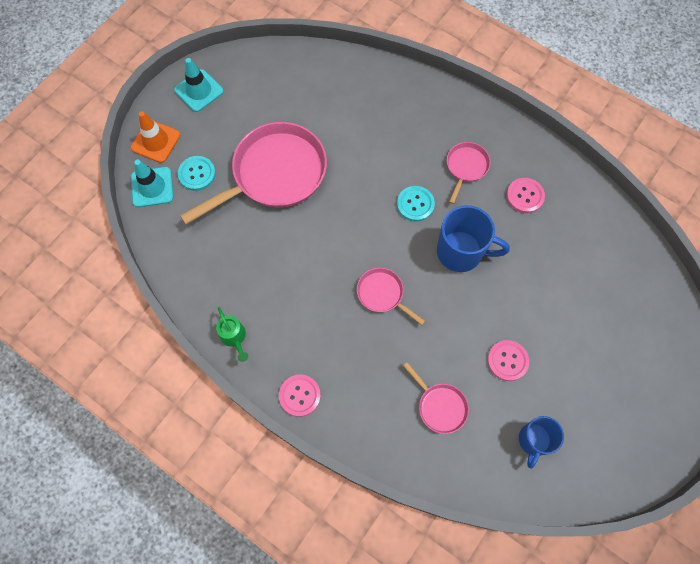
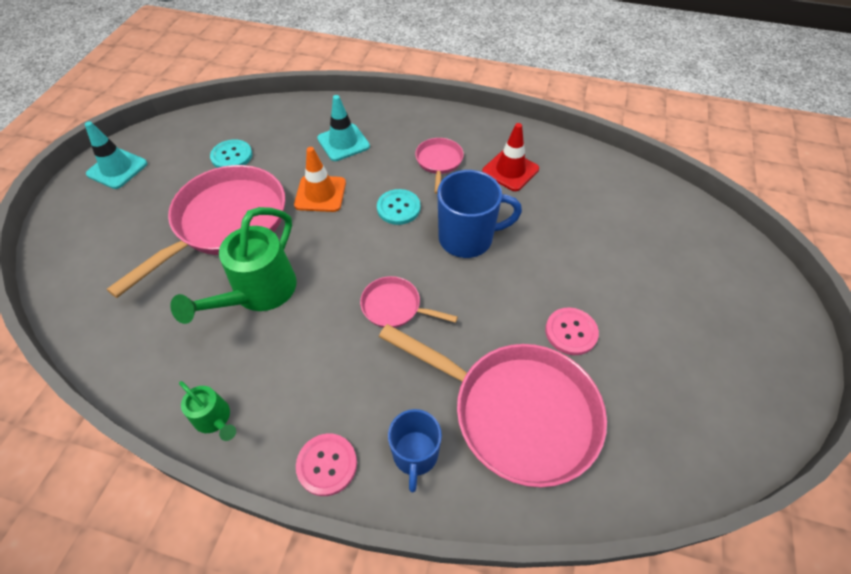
camera: 20 degrees left, 15 degrees down
orange traffic cone [131,111,181,163] -> orange traffic cone moved to [294,147,346,212]
turquoise traffic cone [131,160,174,207] -> turquoise traffic cone moved to [317,95,370,161]
turquoise button [178,156,216,191] -> turquoise button moved to [210,139,252,168]
pink pan [403,362,469,434] -> pink pan [379,324,607,487], size x2.13
pink button [507,178,545,213] -> red traffic cone [482,123,539,191]
blue mug [519,416,564,469] -> blue mug moved to [388,409,442,492]
none -> green watering can [170,207,297,324]

